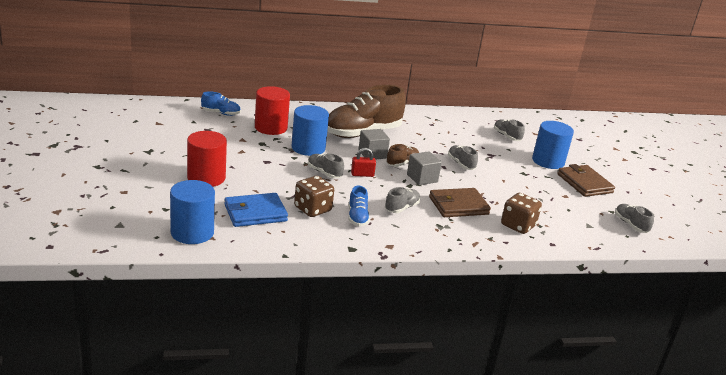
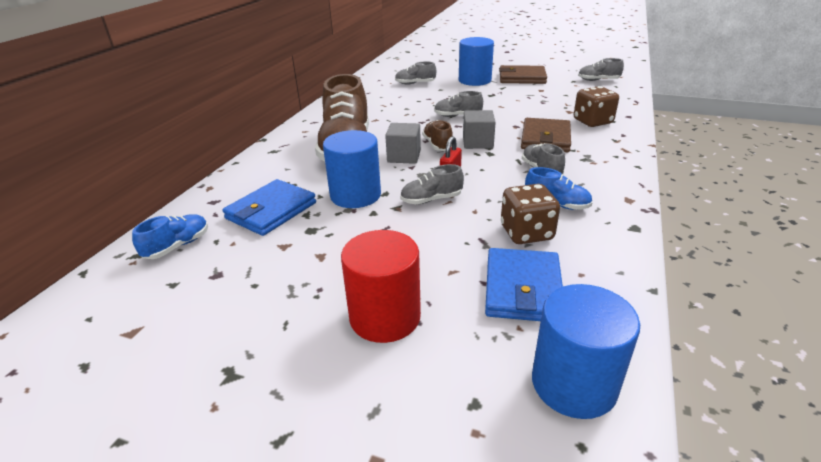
camera: 55 degrees left, 5 degrees up
red cylinder [255,86,290,135] -> blue wallet [223,179,316,236]

